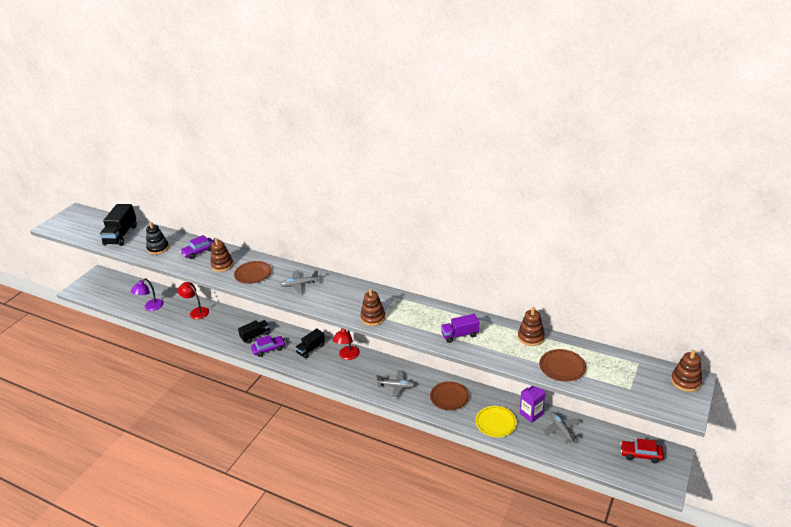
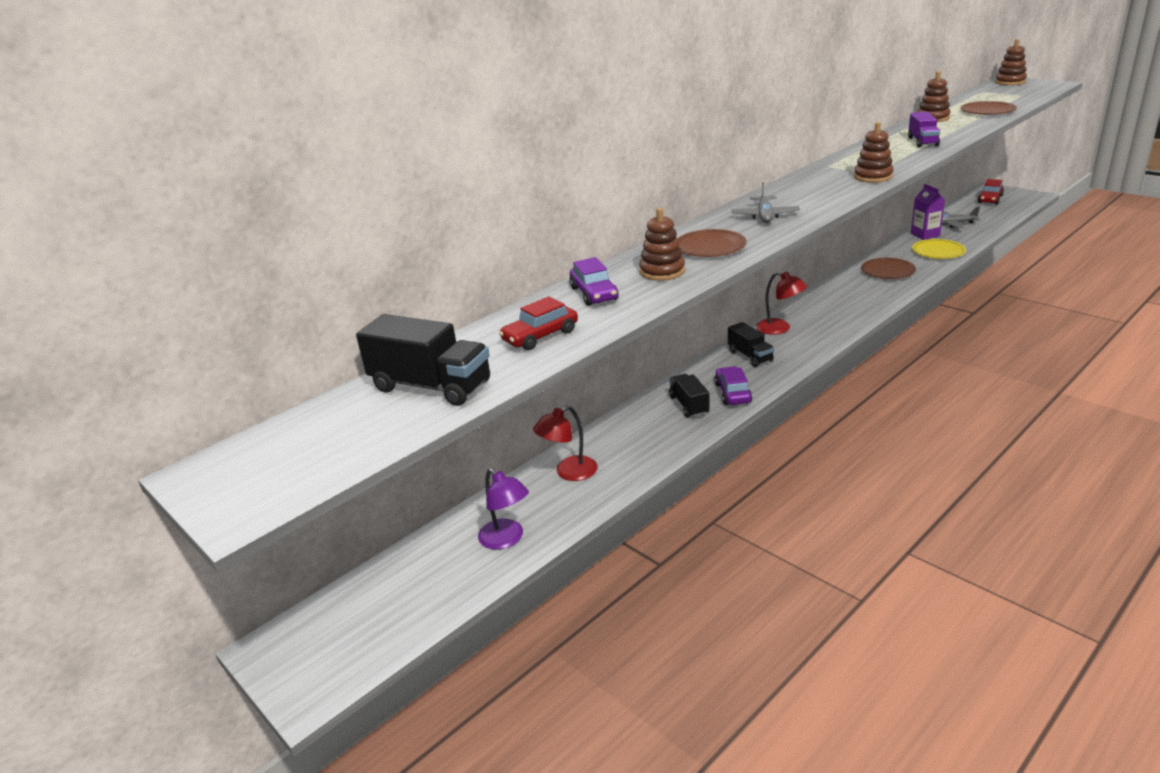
camera: 70 degrees left, 5 degrees down
black stacking toy [146,222,169,255] -> red car [499,296,578,350]
grey plane [376,370,415,398] -> none

